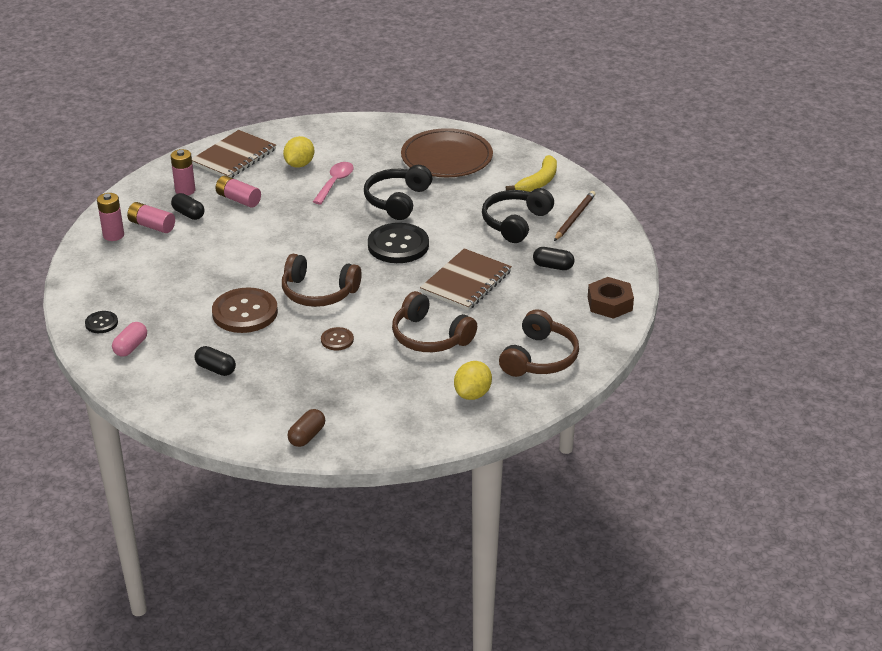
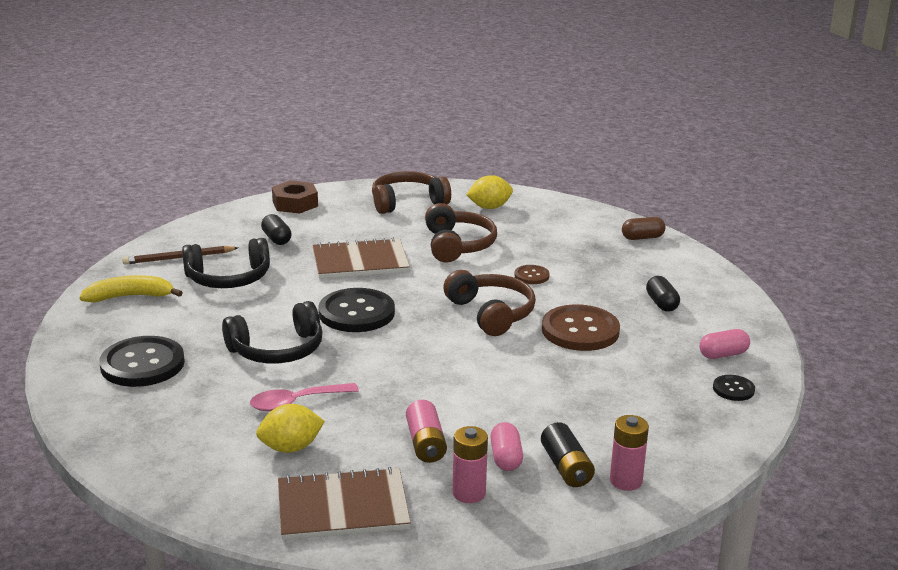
camera: 135 degrees left, 10 degrees down
pink battery [127,202,175,233] -> black battery [541,422,595,487]
black capsule [171,193,204,220] -> pink capsule [490,422,523,471]
brown plate [401,128,493,177] -> black button [99,336,185,387]

